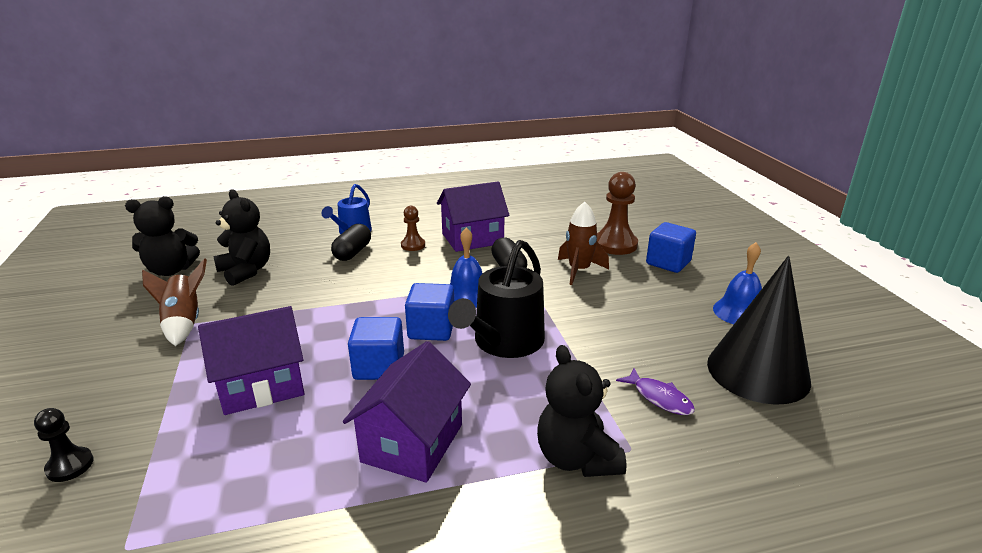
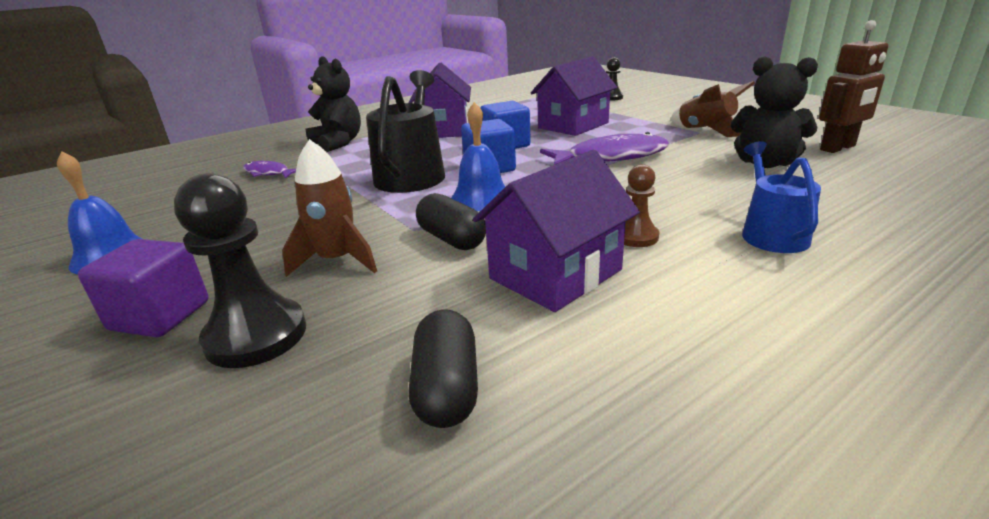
camera: 160 degrees right, 0 degrees up
black teddy bear [125,196,200,276] -> brown robot [819,20,889,153]
black capsule [331,224,371,261] -> black capsule moved to [409,309,478,428]
brown pawn [597,172,638,255] -> black pawn [174,173,306,368]
blue cube [646,222,696,273] -> purple cube [78,239,208,337]
black cone [707,256,811,405] -> none
none -> purple fish [540,132,669,165]

